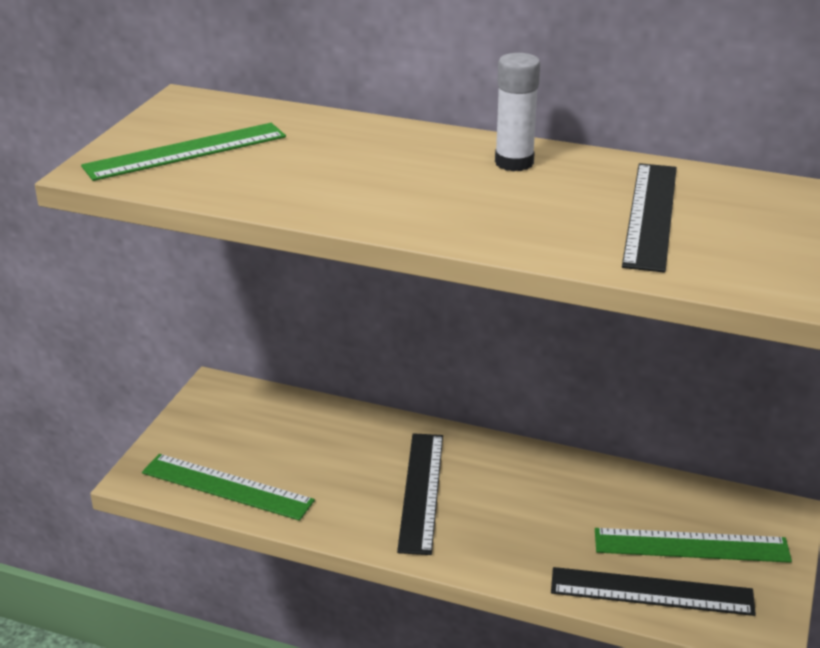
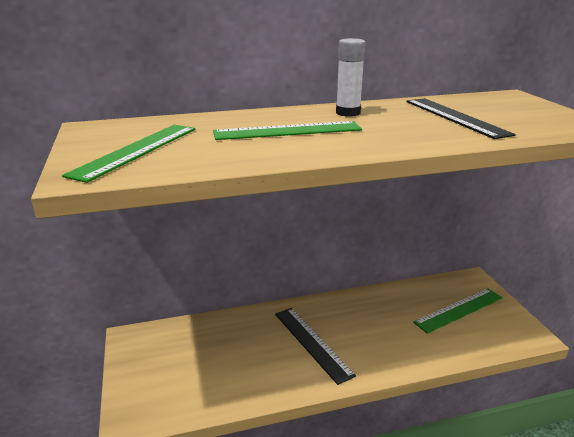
camera: 35 degrees left, 5 degrees down
green ruler [142,454,315,521] -> green ruler moved to [213,121,362,140]
black ruler [551,567,756,616] -> none

